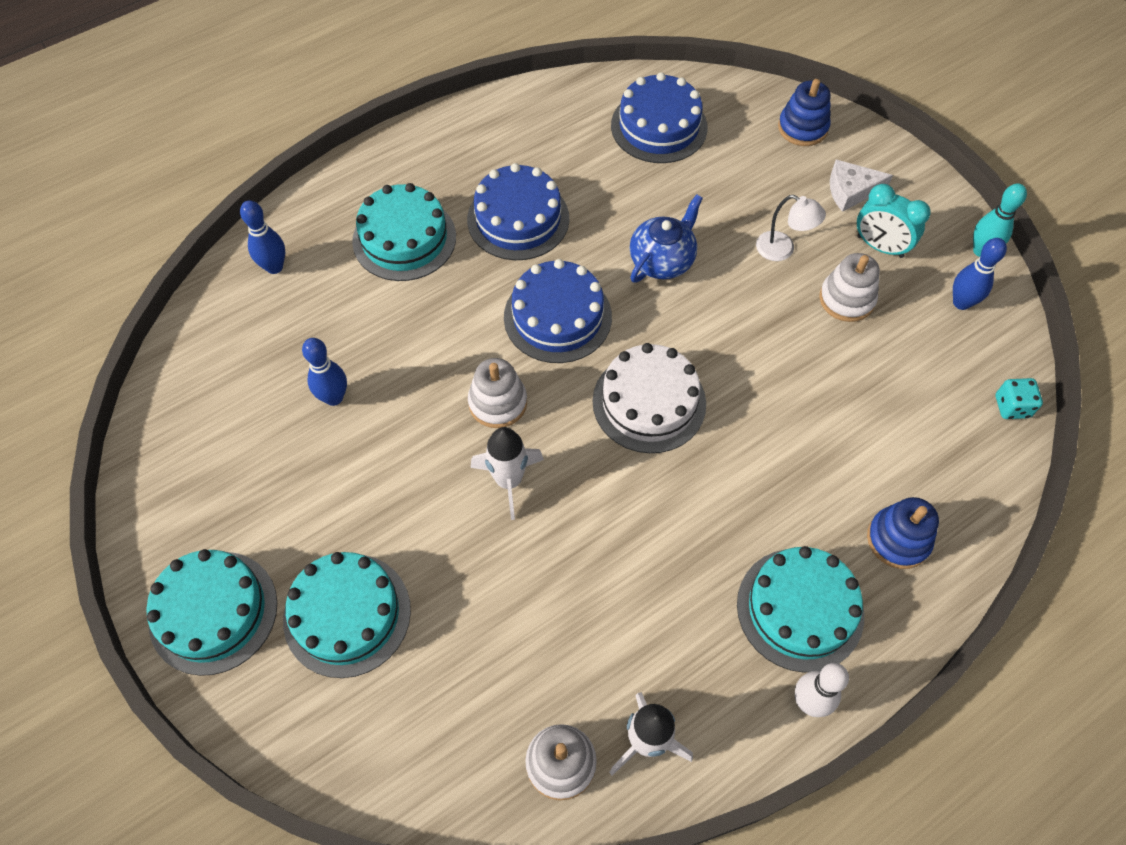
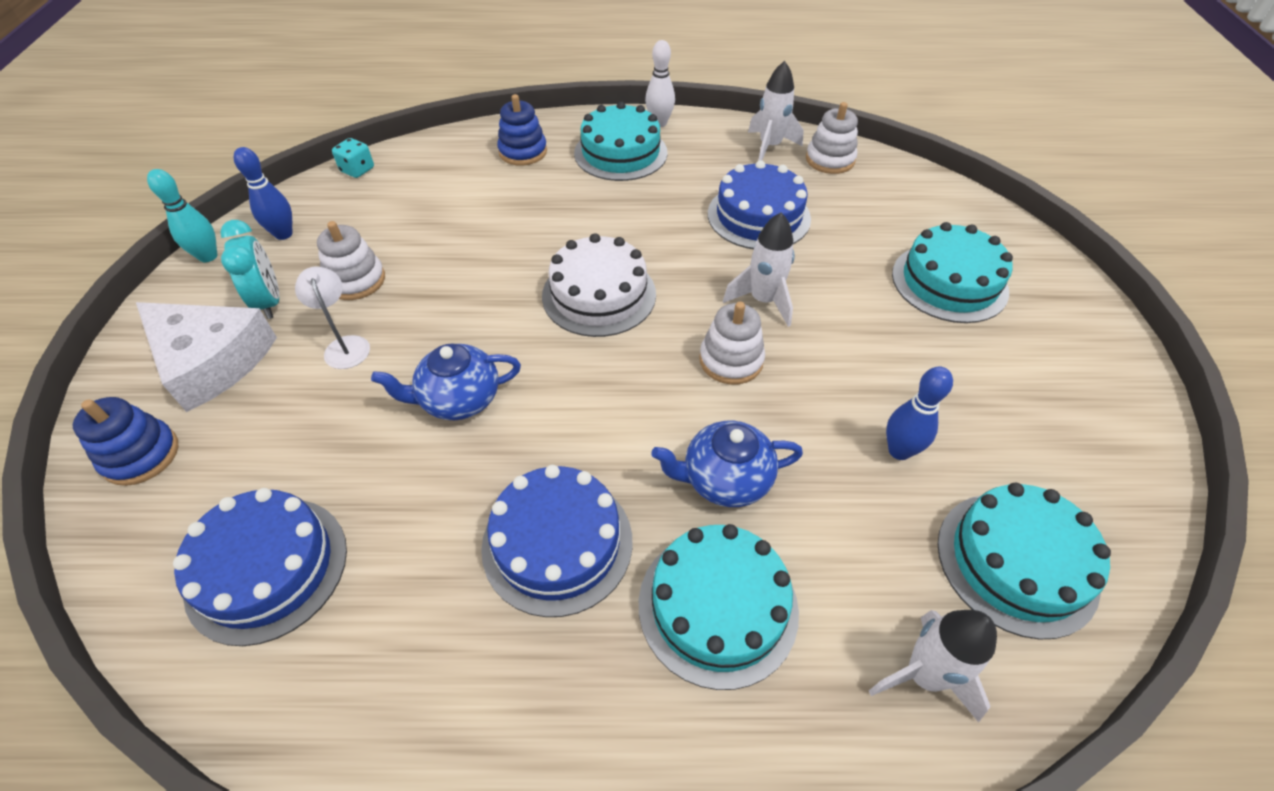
camera: 145 degrees left, 10 degrees down
turquoise cake [146,549,277,676] -> turquoise cake moved to [937,483,1111,640]
blue bowling pin [240,200,285,274] -> white rocket [869,610,997,722]
blue cake [504,259,612,363] -> blue cake moved to [708,160,811,249]
white cheese [830,159,893,212] -> white cheese [136,302,277,412], size x1.77
none -> blue teapot [651,421,803,507]

